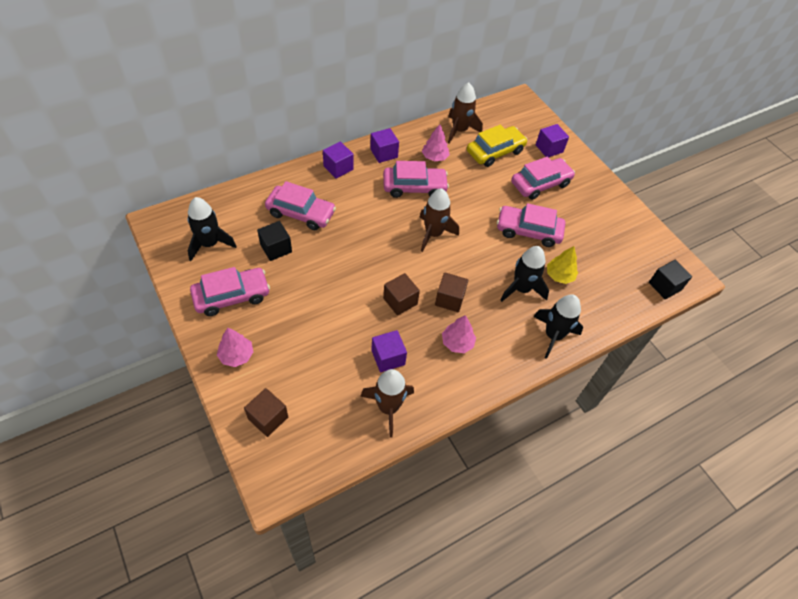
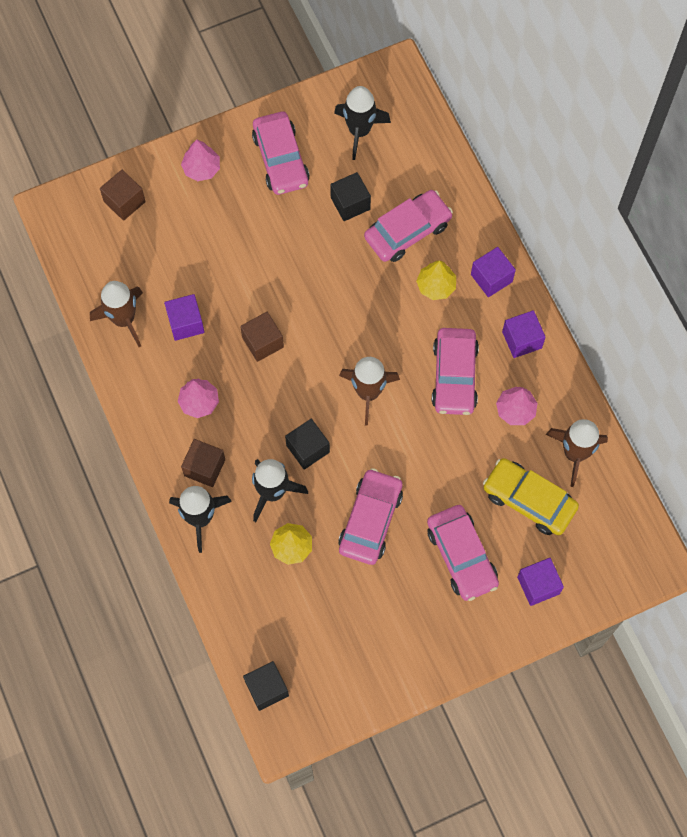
camera: 100 degrees right, 15 degrees up
pink car [265,181,336,230] -> pink car turned 150 degrees counterclockwise [364,190,453,262]
brown cube [435,272,468,312] -> brown cube moved to [181,439,225,487]
yellow car [467,125,528,167] -> yellow car turned 150 degrees clockwise [483,458,579,535]
none -> black cube [285,419,330,470]
none -> yellow tree [416,261,456,300]

